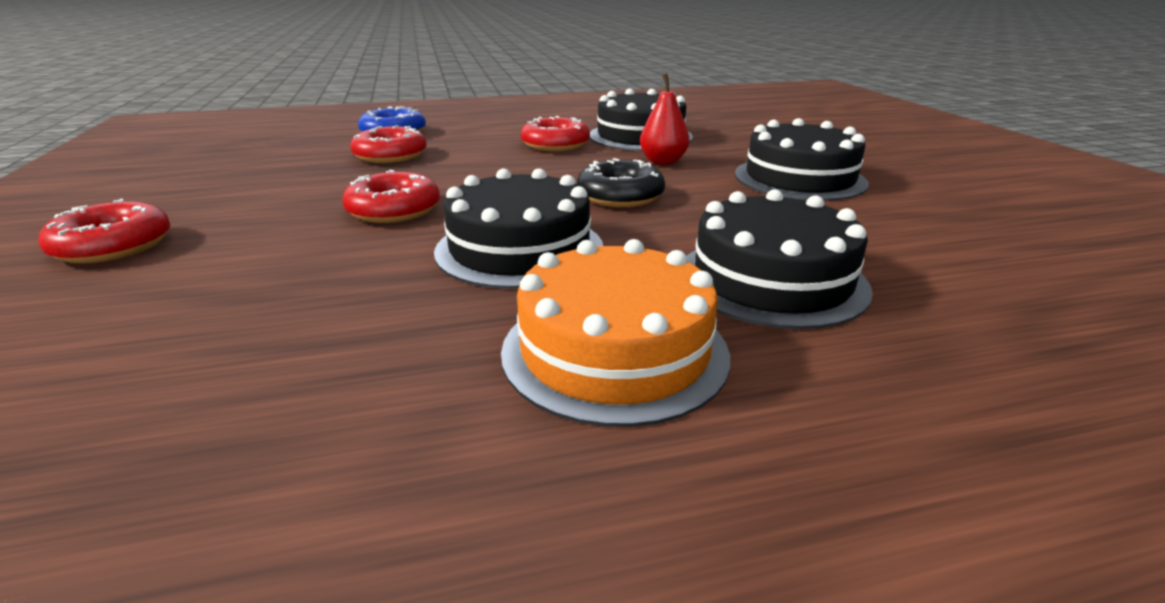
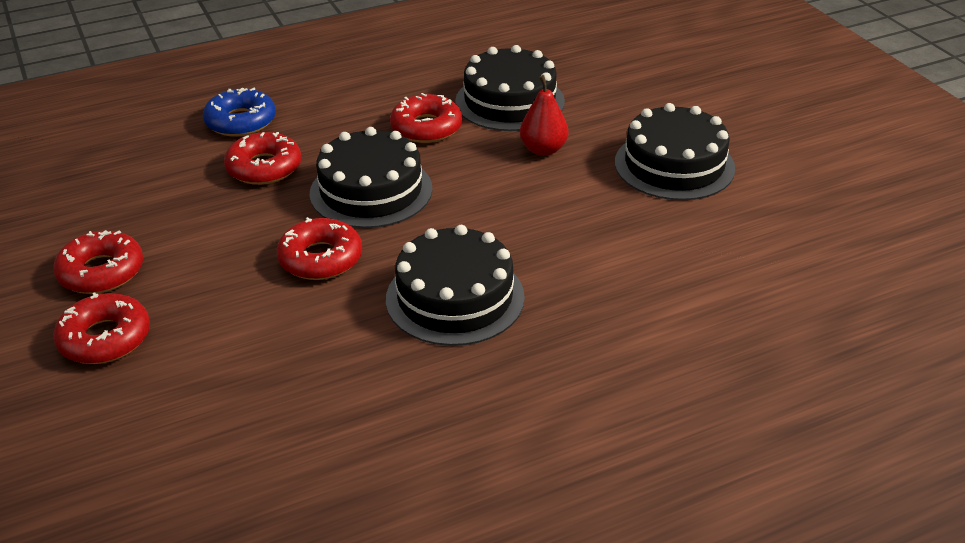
camera: 10 degrees left, 10 degrees up
orange cake [501,239,730,427] -> none
black donut [577,158,665,207] -> none
black cake [687,189,873,329] -> black cake moved to [310,127,432,228]
none -> red donut [53,230,143,294]

